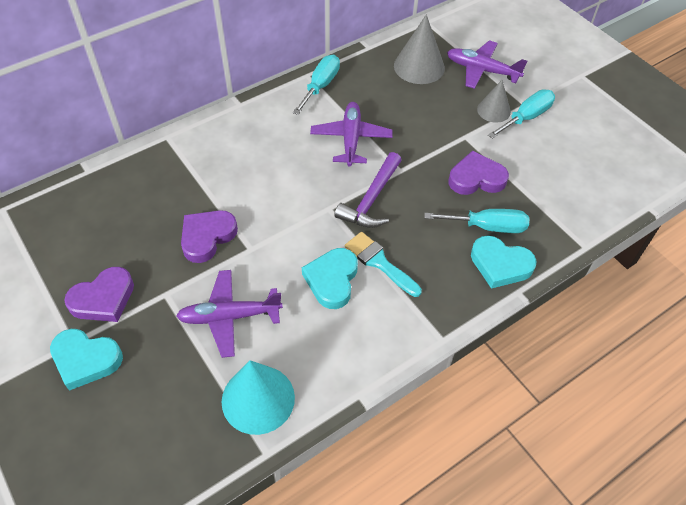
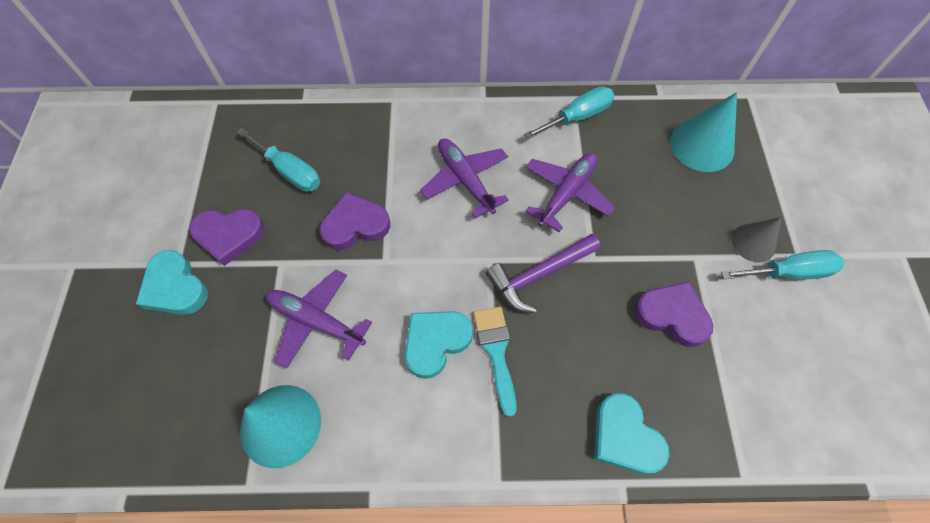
camera: 35 degrees right, 10 degrees up
grey cone [394,14,445,84] -> turquoise cone [670,92,737,172]
turquoise screwdriver [424,209,529,233] -> turquoise screwdriver moved to [236,128,320,192]
purple plane [447,40,527,89] -> purple plane moved to [420,138,509,219]

